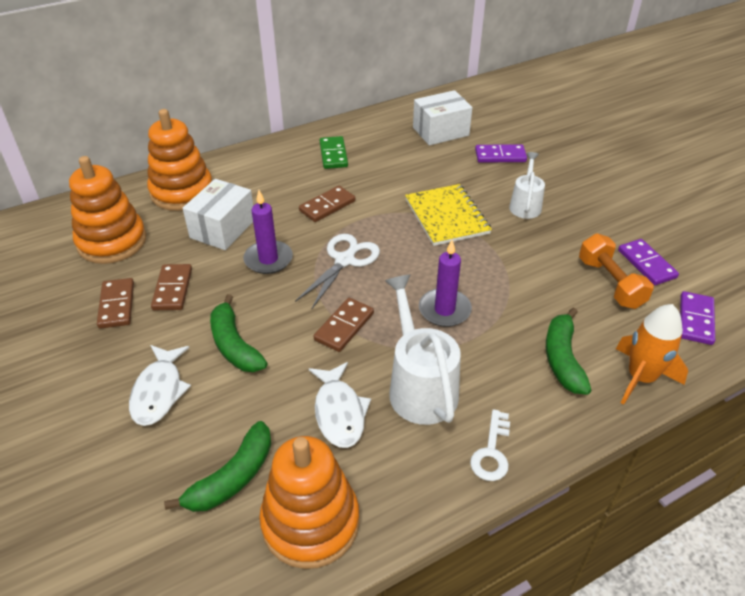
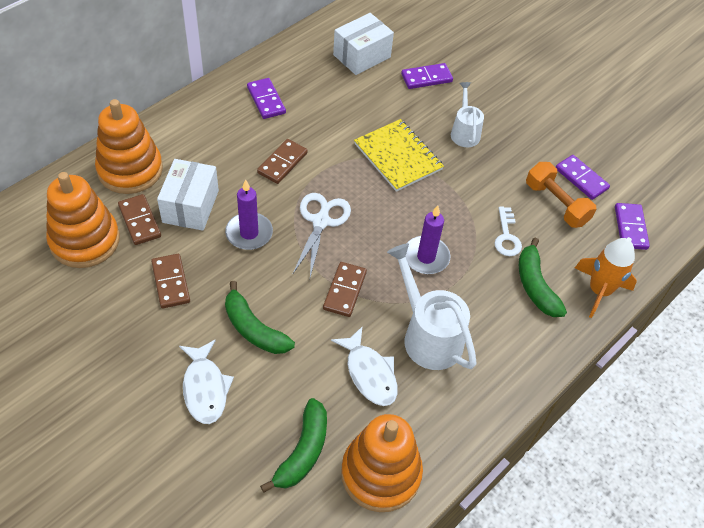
camera: 20 degrees left, 10 degrees up
brown domino [97,278,134,329] -> brown domino moved to [118,194,161,245]
green domino [320,136,348,169] -> purple domino [247,78,286,119]
white key [470,409,510,481] -> white key moved to [495,207,522,256]

